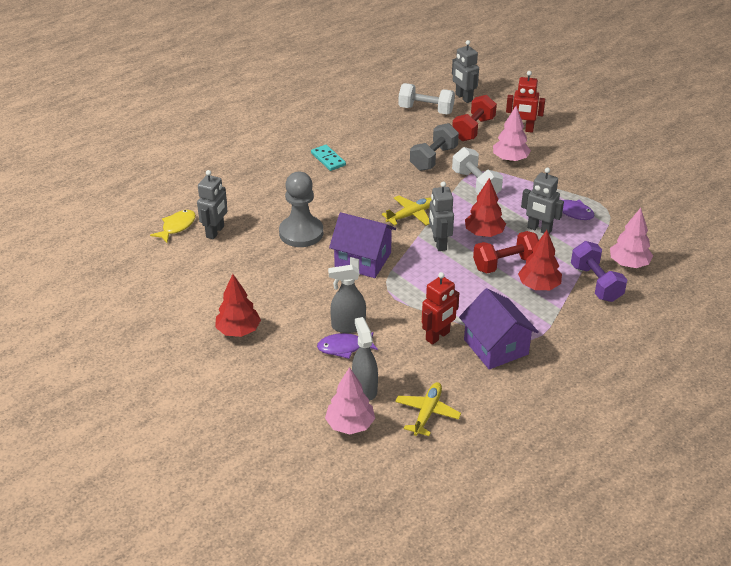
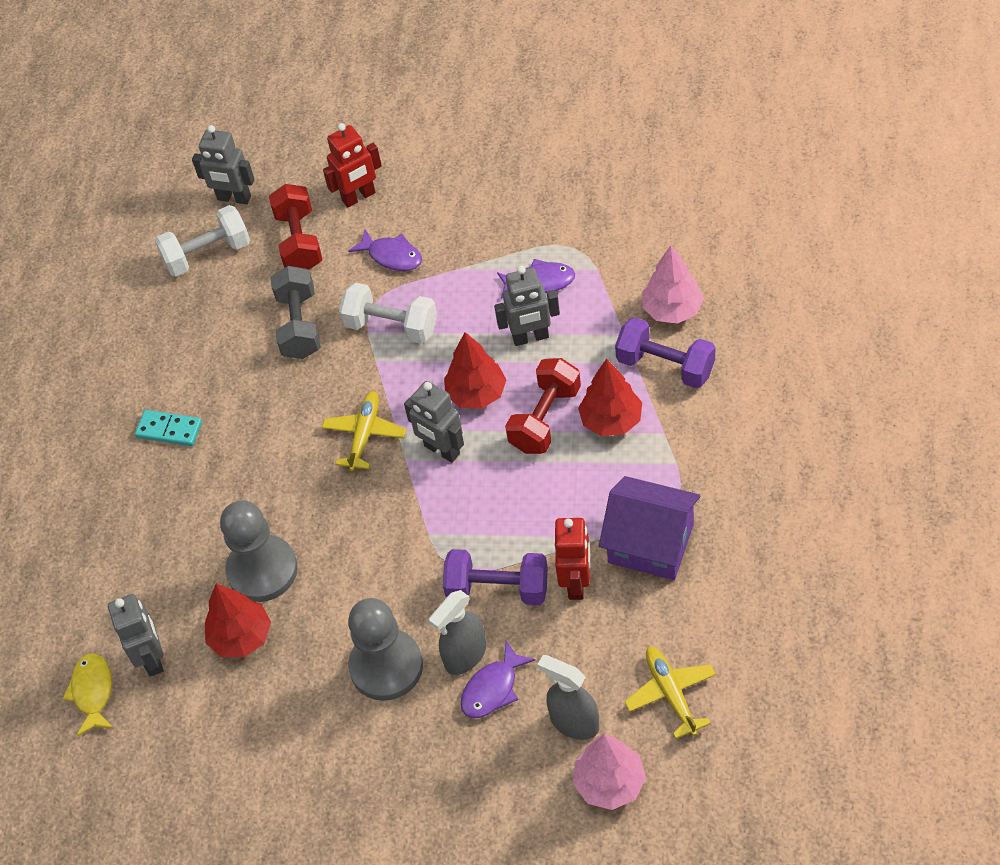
camera: 35 degrees left, 15 degrees up
red tree [215,274,261,337] -> red tree moved to [205,584,271,657]
purple house [329,212,396,278] -> none
pink tree [493,106,531,162] -> purple fish [348,229,422,271]
none -> grey pawn [348,598,423,701]
none -> purple dumbbell [443,549,548,605]

